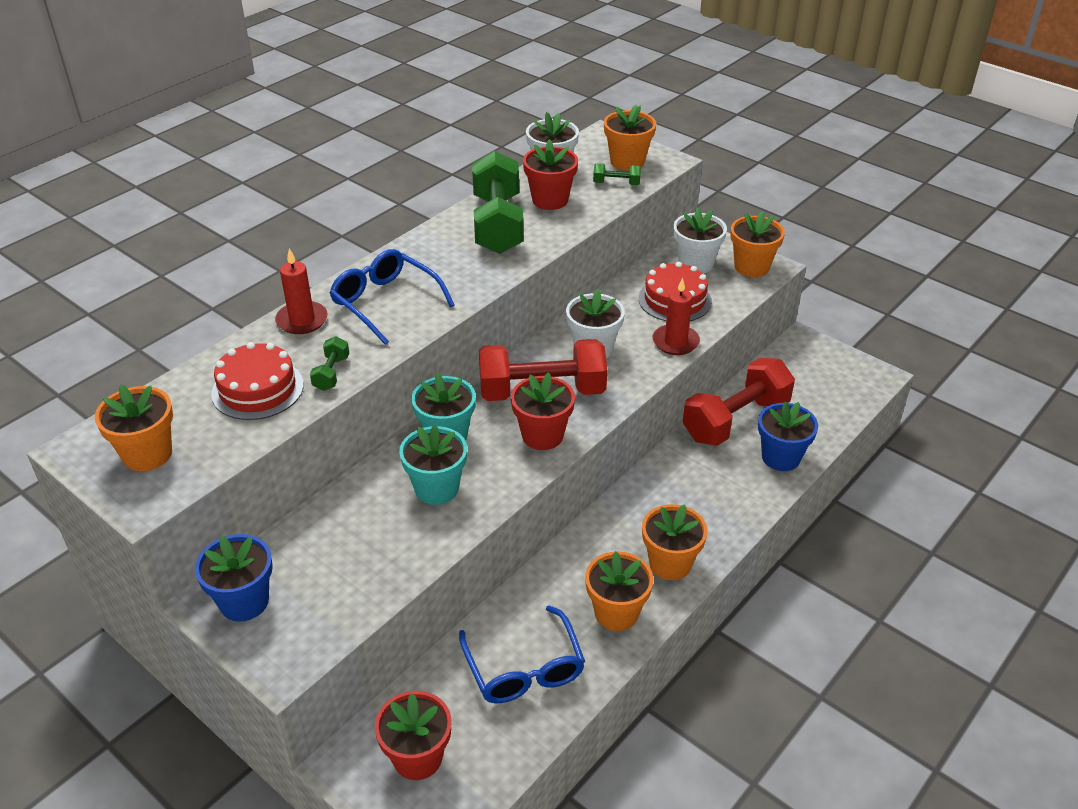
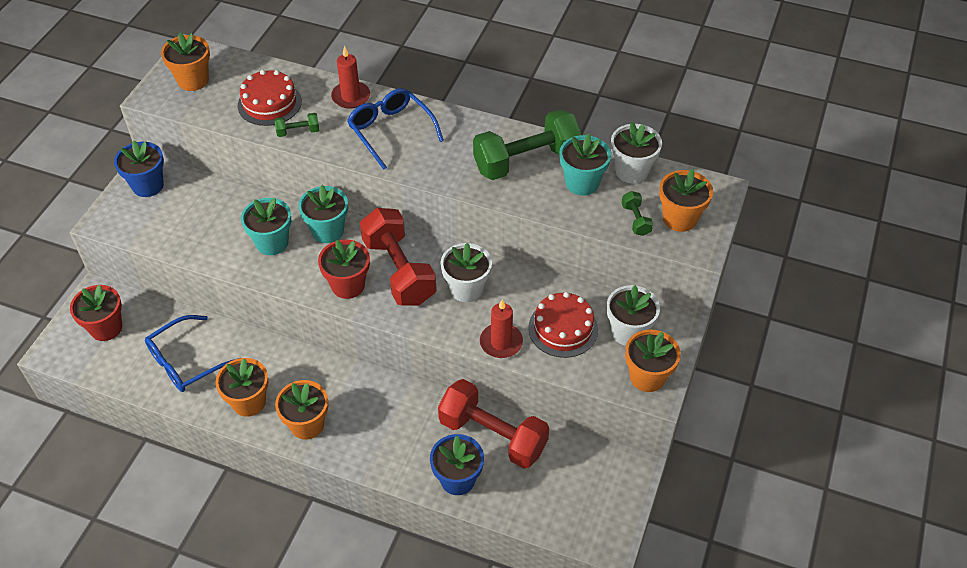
camera: 70 degrees right, 10 degrees up
blue glasses [329,249,454,345] -> blue glasses turned 60 degrees counterclockwise [347,88,444,170]
red flower pot [523,139,578,210] -> turquoise flower pot [559,133,611,196]

